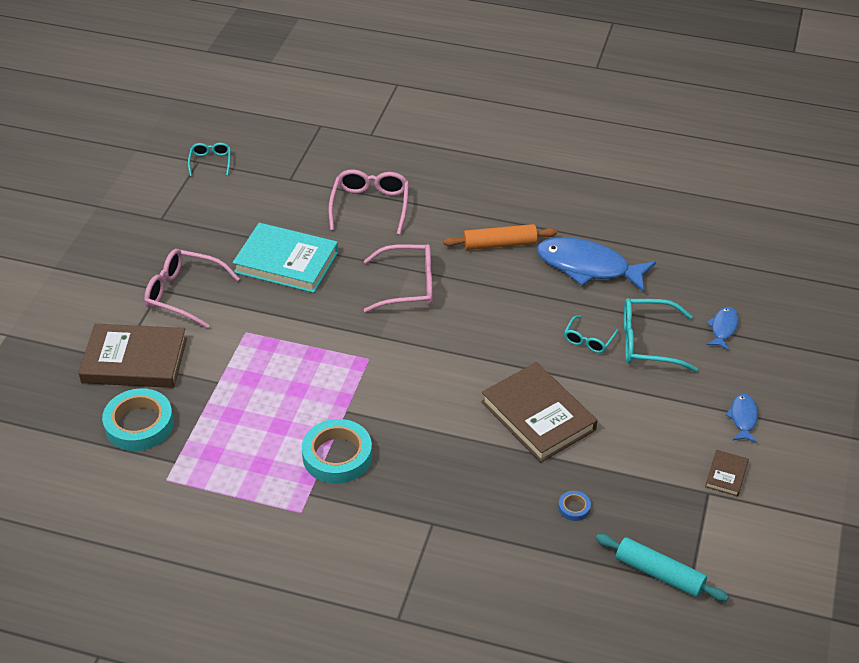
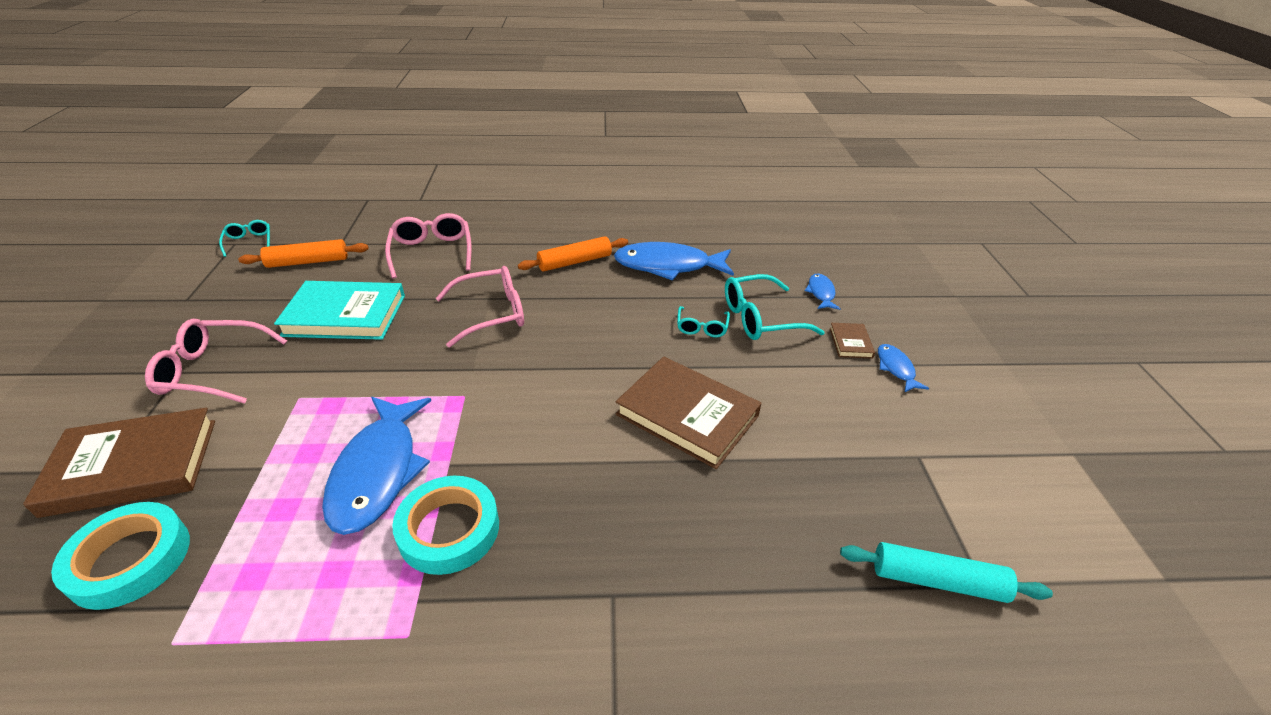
camera: 20 degrees left, 5 degrees down
blue tape [558,491,591,521] -> none
brown book [705,450,749,496] -> brown book moved to [830,323,875,359]
none -> orange rolling pin [238,239,369,268]
none -> blue fish [322,397,431,535]

